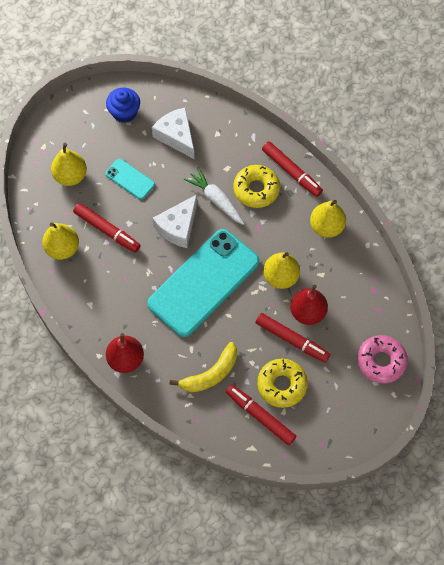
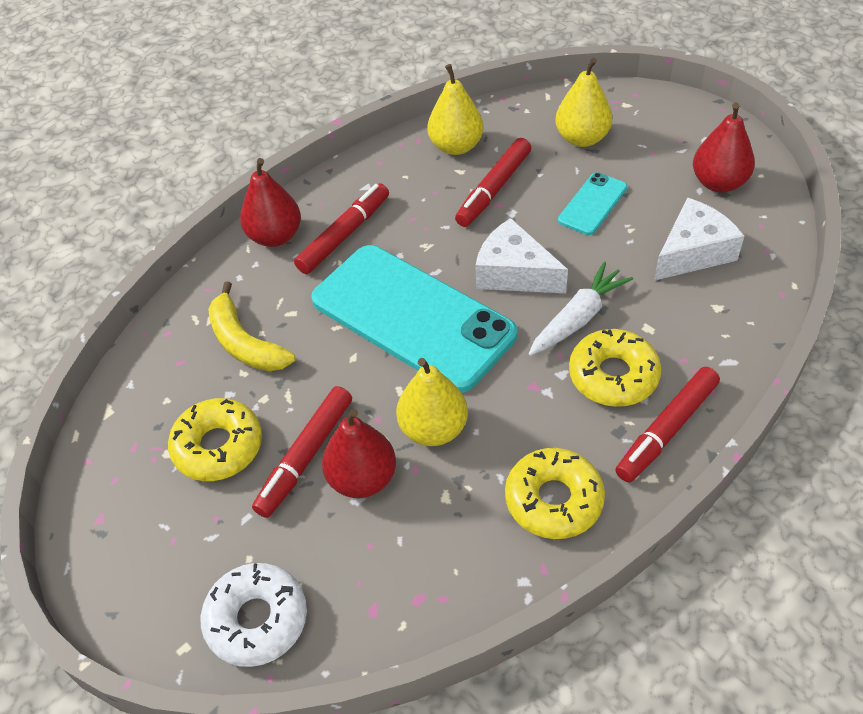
camera: 90 degrees right, 15 degrees down
blue cupcake [106,88,140,123] -> red pear [693,103,755,192]
red marker [226,385,296,446] -> red marker moved to [294,183,389,274]
yellow pear [310,200,346,238] -> yellow donut [505,448,605,539]
pink donut [357,335,408,384] -> white donut [200,563,307,667]

